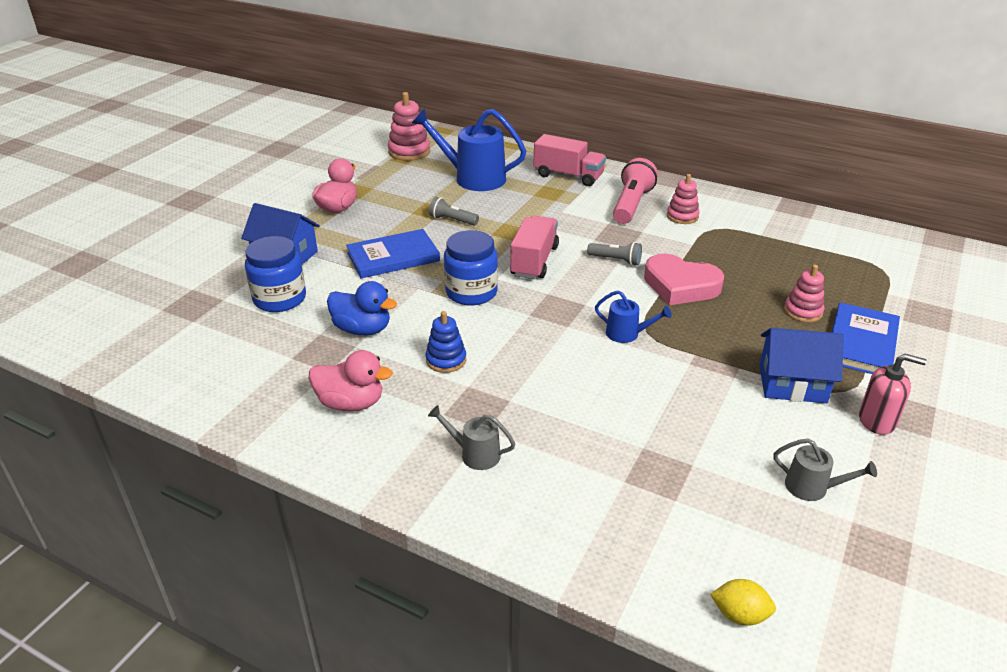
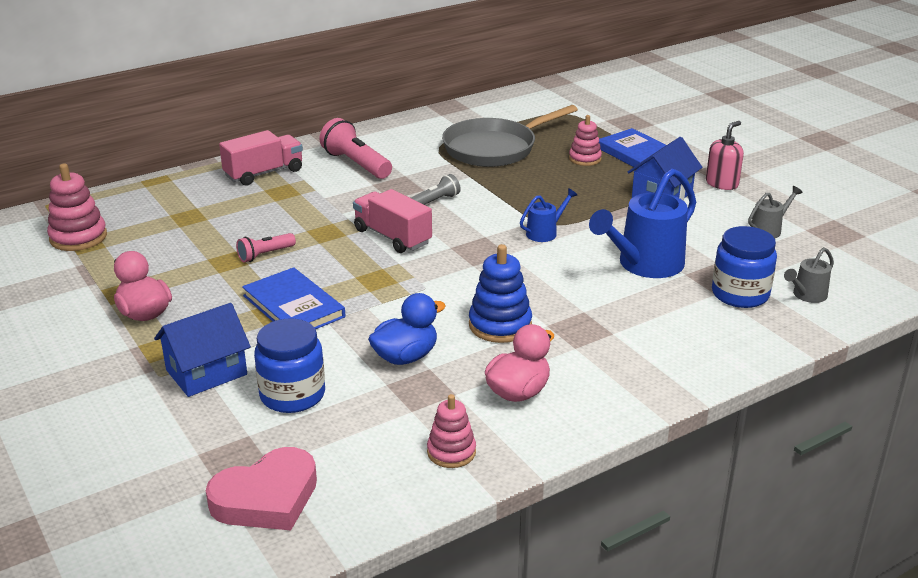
camera: 60 degrees left, 5 degrees down
blue book [346,229,440,279] -> blue book turned 45 degrees counterclockwise [242,267,345,329]
blue watering can [412,109,526,191] -> blue watering can moved to [589,168,696,278]
blue stacking toy [425,311,466,373] -> blue stacking toy [469,244,532,343], size x1.51
grey watering can [428,405,515,470] -> grey watering can moved to [784,247,834,303]
grey flashlight [429,197,479,225] -> pink flashlight [236,233,296,262]
blue jar [444,230,498,305] -> blue jar moved to [712,226,777,308]
pink heart [644,254,724,305] -> pink heart moved to [206,447,317,530]
pink stacking toy [667,174,700,224] -> pink stacking toy moved to [427,394,476,468]
yellow lemon [710,579,776,626] -> none
none -> grey pan [442,105,578,167]

